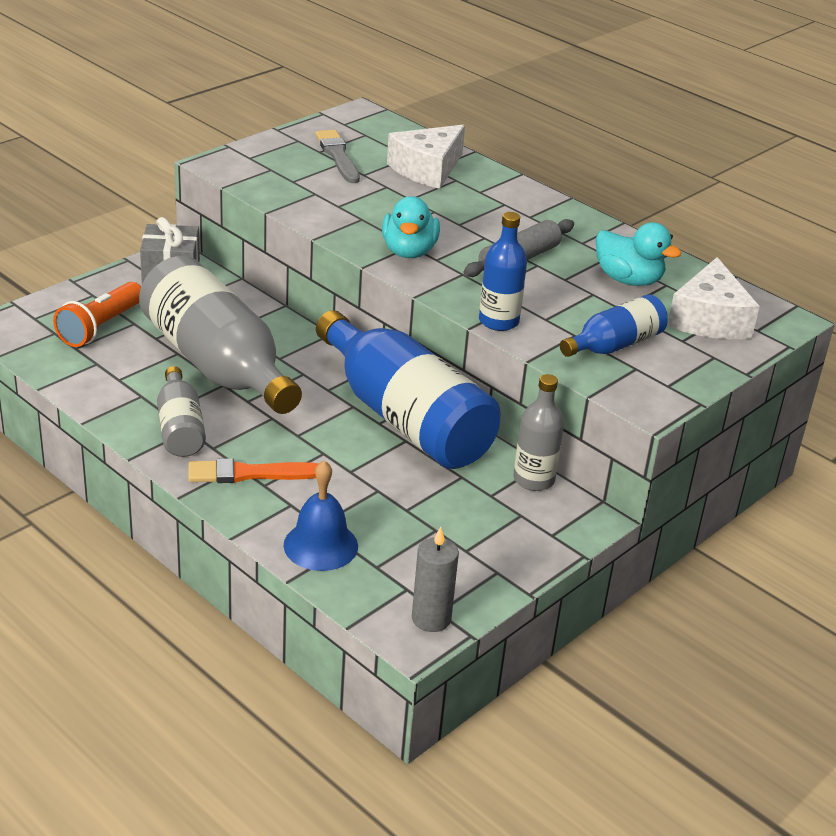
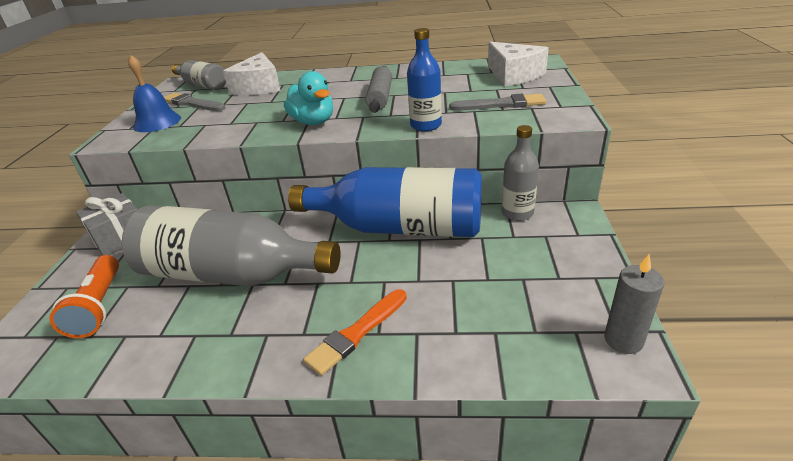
camera: 35 degrees left, 0 degrees up
grey bottle [157,366,206,457] -> grey bottle moved to [172,60,226,90]
blue bell [284,461,358,571] -> blue bell moved to [128,55,181,132]
blue bottle [560,295,668,357] -> grey brush [450,94,546,111]
turquoise duck [595,222,681,286] -> none

